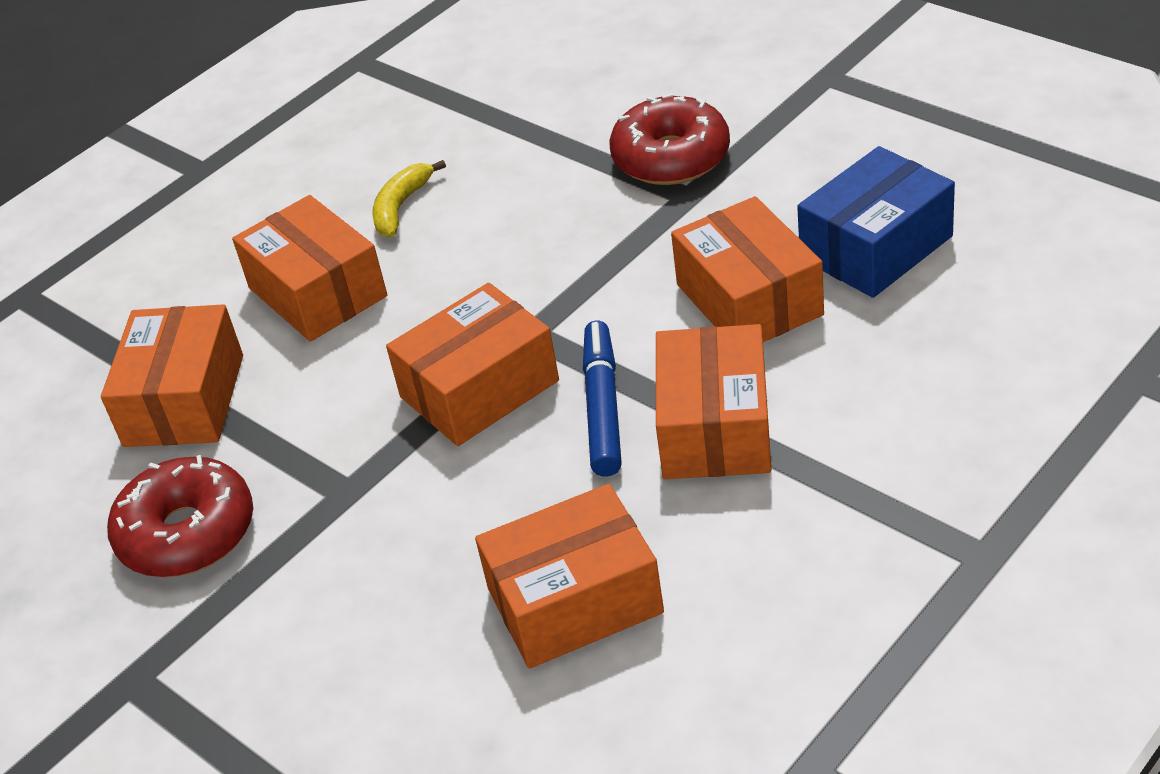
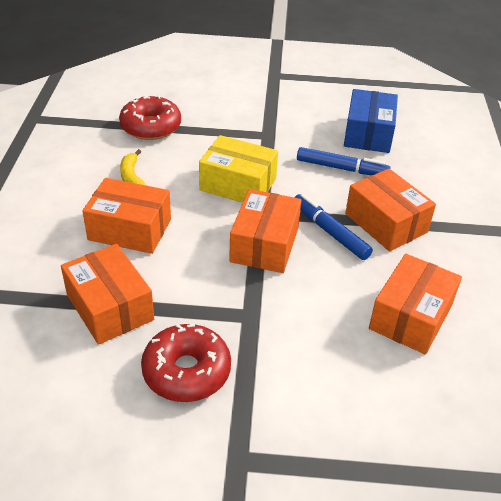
camera: 45 degrees left, 0 degrees up
red donut [609,93,730,185] -> red donut moved to [119,95,181,140]
orange box [671,196,824,342] -> blue marker [297,147,390,175]
none -> yellow box [199,135,278,203]

